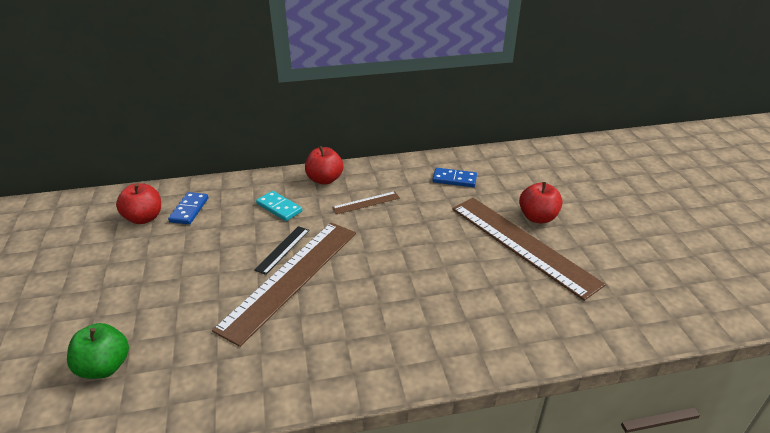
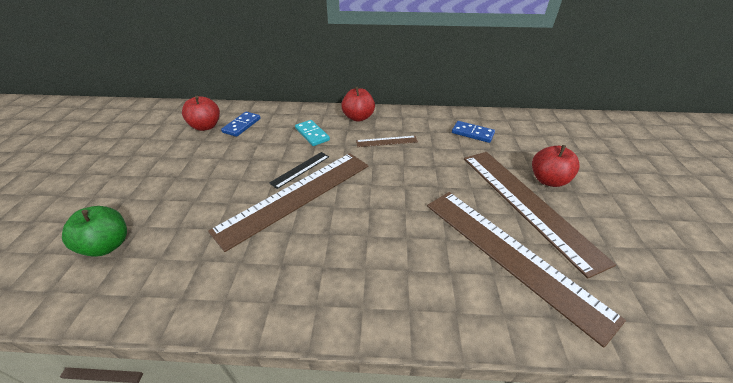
camera: 15 degrees right, 5 degrees up
none -> brown ruler [427,192,626,348]

